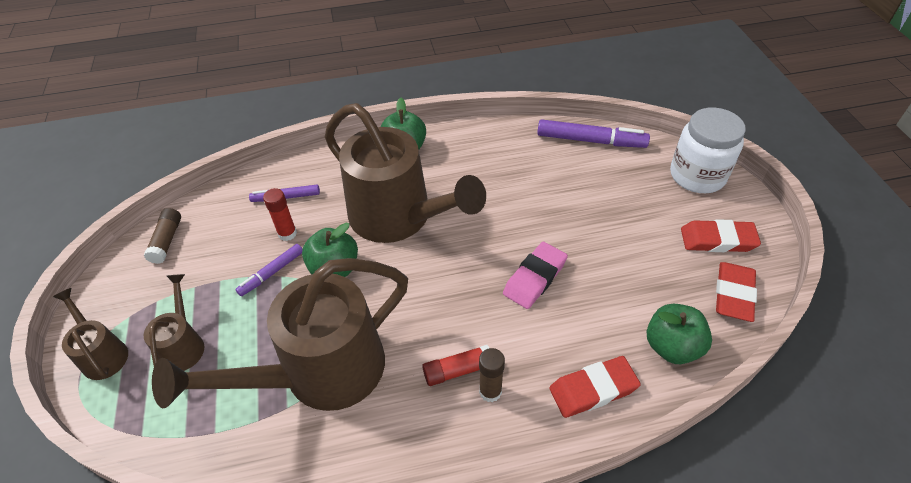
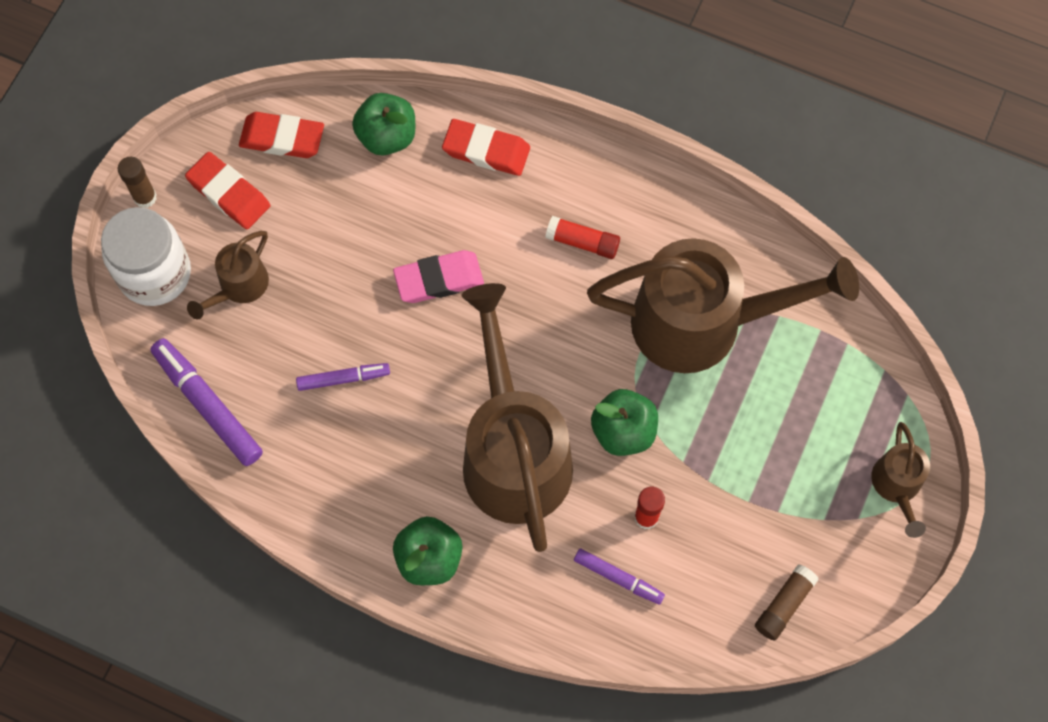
camera: 145 degrees left, 20 degrees up
brown watering can [144,274,204,371] -> brown watering can moved to [187,231,269,319]
purple marker [235,244,302,296] -> purple marker moved to [296,363,390,391]
brown glue stick [479,348,505,402] -> brown glue stick moved to [118,157,157,208]
red eraser [716,262,757,322] -> red eraser turned 45 degrees clockwise [239,112,324,158]

